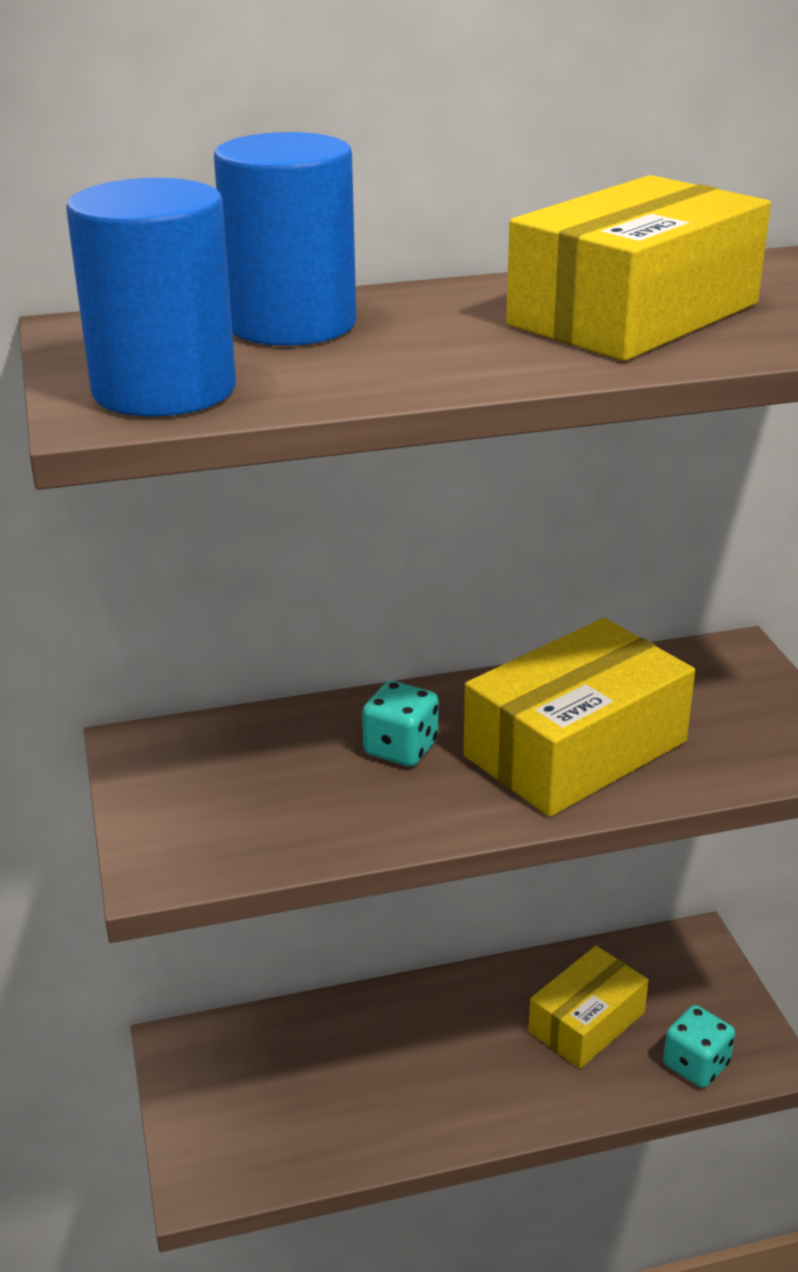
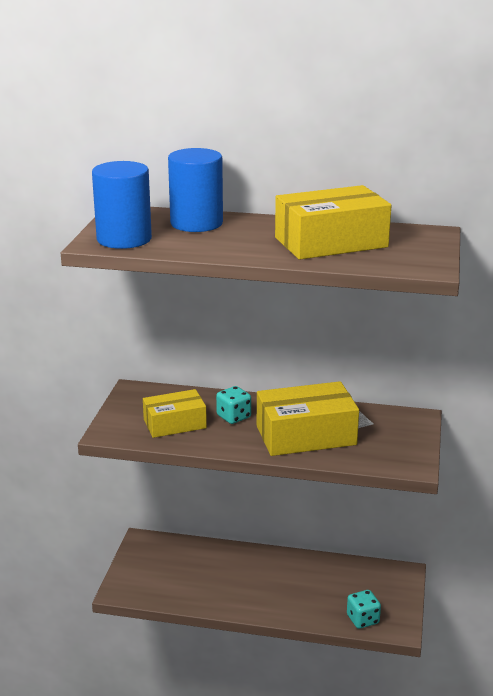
camera: 25 degrees right, 5 degrees down
yellow box [528,946,649,1069] -> yellow box moved to [143,389,207,438]

